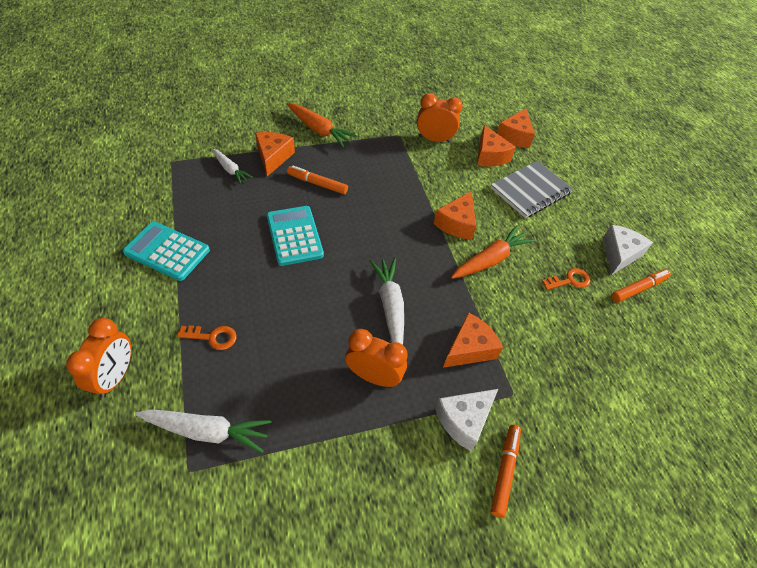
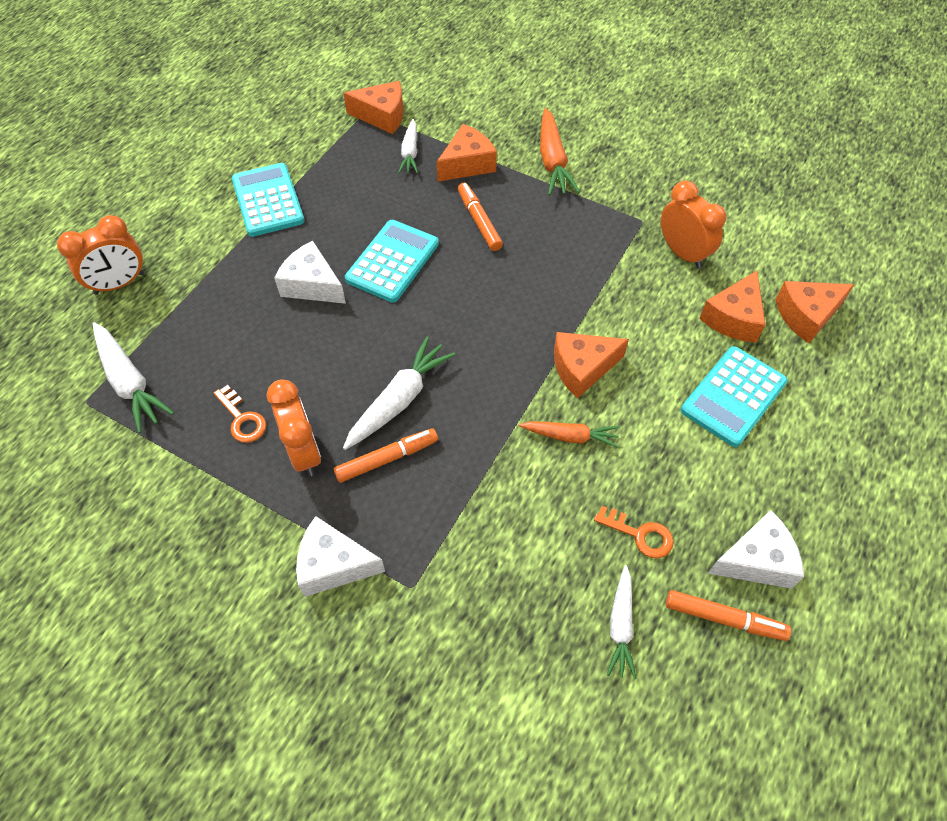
camera: 50 degrees right, 5 degrees up
orange key [177,325,237,350] -> orange key moved to [214,385,266,443]
orange cheese [443,312,503,368] -> orange cheese moved to [344,81,403,134]
orange carrot [451,225,535,279] -> orange carrot [519,421,619,448], size x0.64
grey notebook [491,161,573,218] -> turquoise calculator [681,346,788,447]
orange marker [491,425,521,518] -> orange marker moved to [333,428,438,483]
none -> white cheese [274,241,346,304]
none -> white carrot [607,565,637,679]

